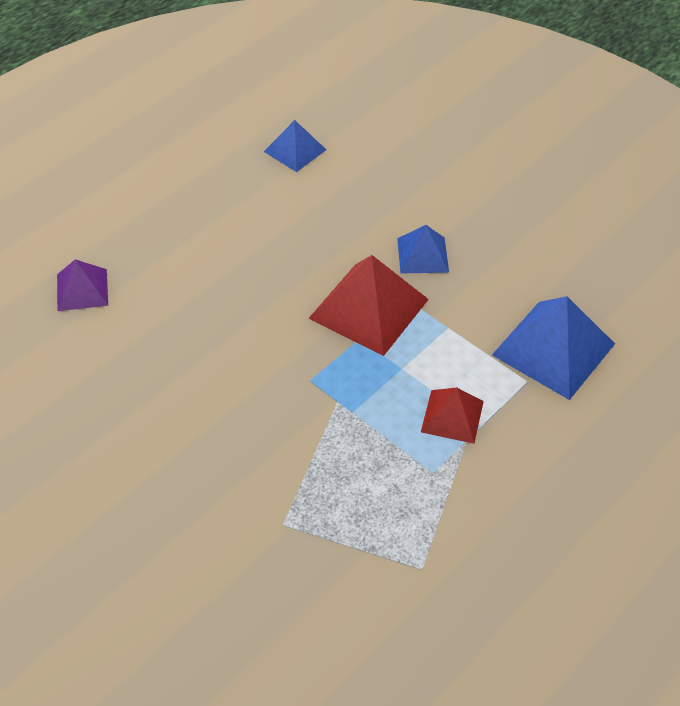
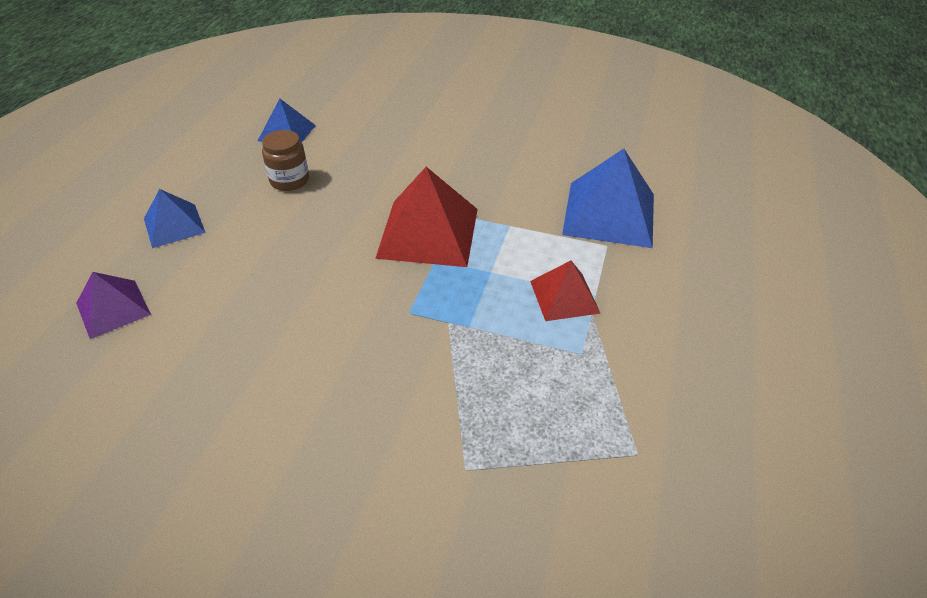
camera: 25 degrees left, 5 degrees down
blue pyramid [397,225,449,273] -> blue pyramid moved to [144,189,206,248]
none -> brown jar [262,130,309,191]

